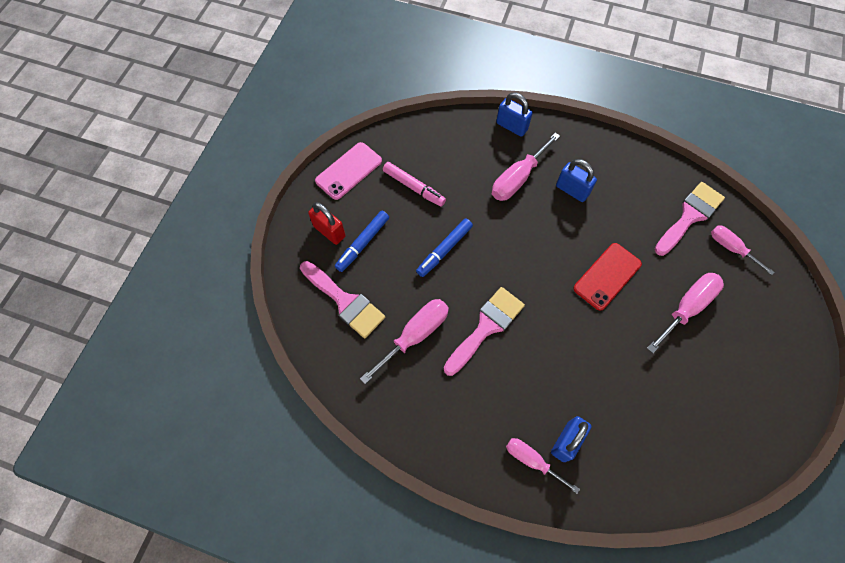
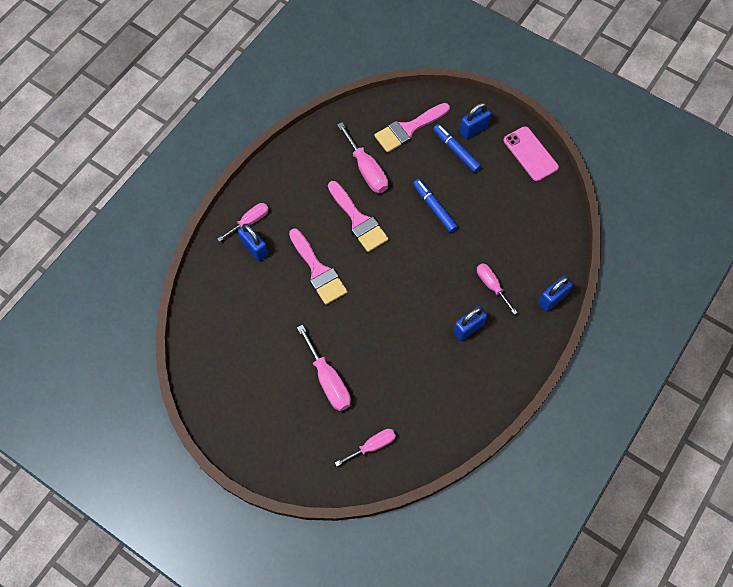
camera: 105 degrees right, 0 degrees up
red padlock [308,202,345,245] -> blue padlock [460,103,491,139]
pink marker [383,162,446,207] -> none
pink screwdriver [492,132,560,201] -> pink screwdriver [477,263,518,315], size x0.66
red phone [573,243,642,311] -> none
pink brush [655,182,725,256] -> pink brush moved to [289,228,348,305]

